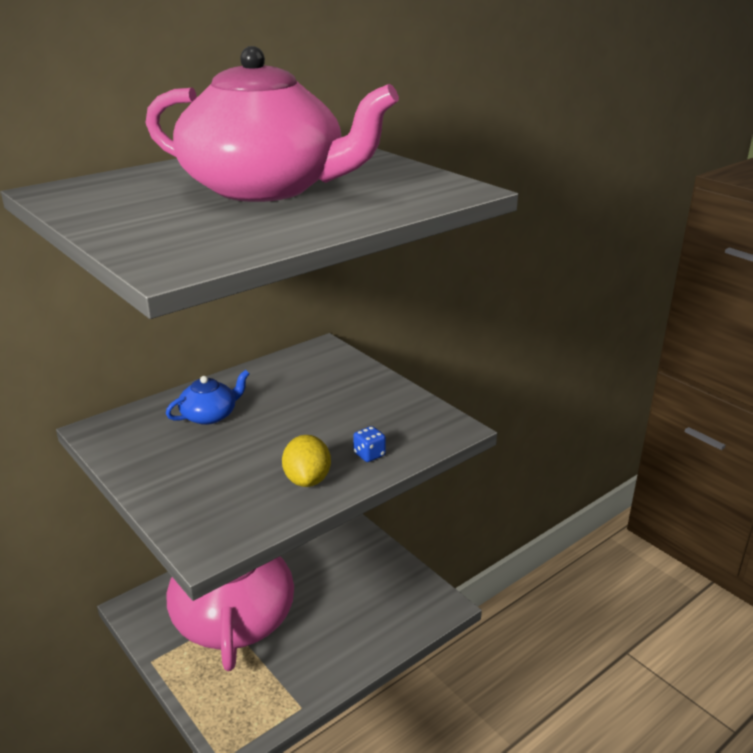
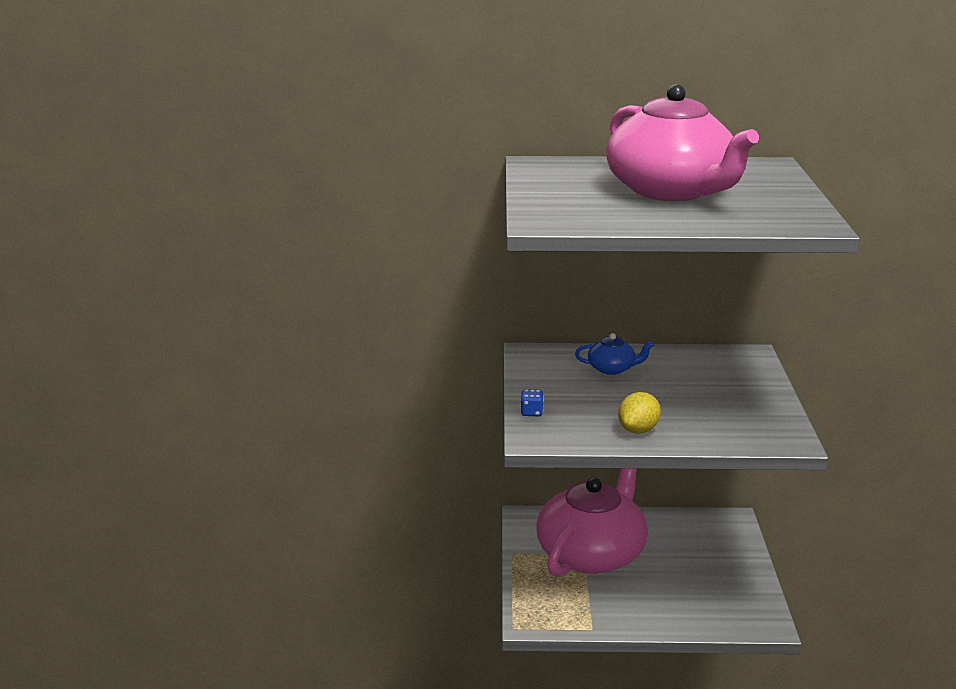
camera: 40 degrees right, 5 degrees down
blue dice [353,426,386,462] -> blue dice moved to [521,389,544,416]

